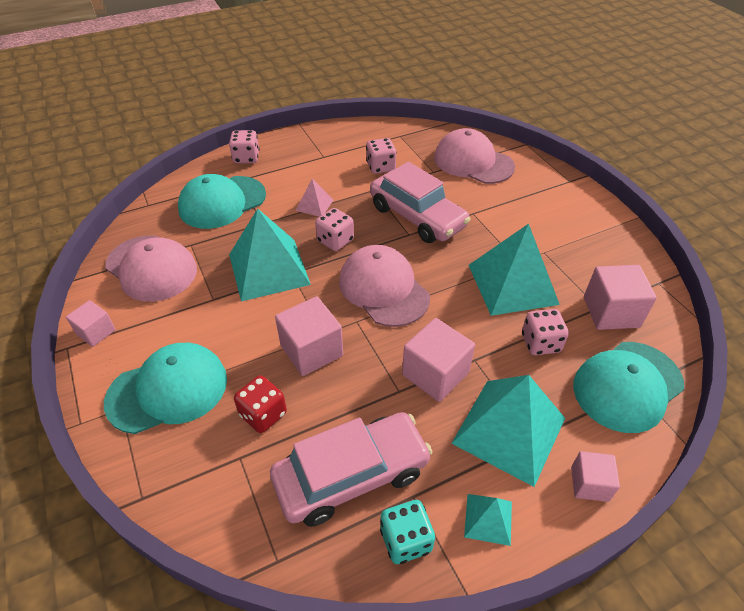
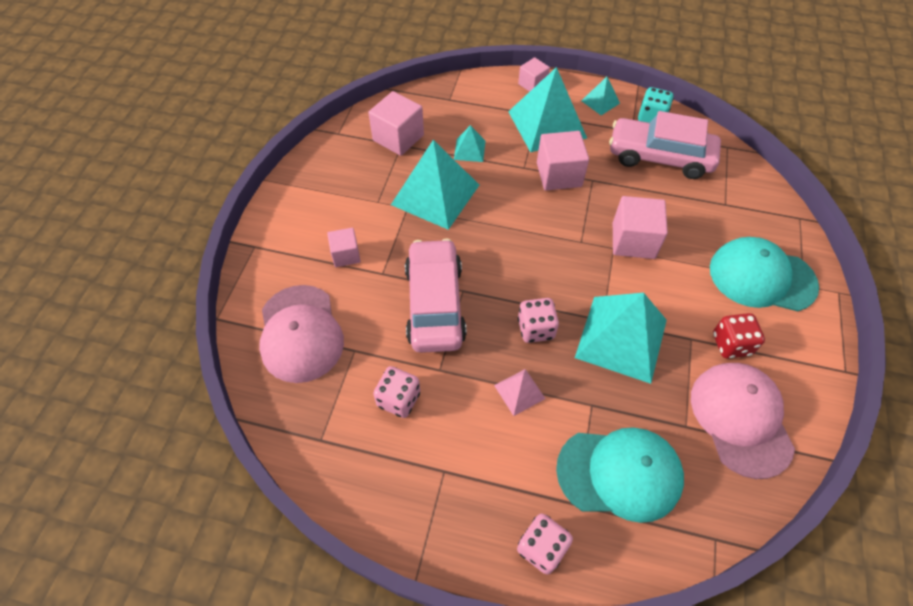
camera: 140 degrees left, 10 degrees up
pink cube [66,300,116,347] -> pink cube moved to [327,228,361,267]
red dice [234,375,287,433] -> red dice moved to [713,313,765,359]
pink cap [339,245,430,327] -> none
pink dice [522,309,569,355] -> turquoise pyramid [454,125,486,162]
turquoise cap [573,342,684,433] -> none

